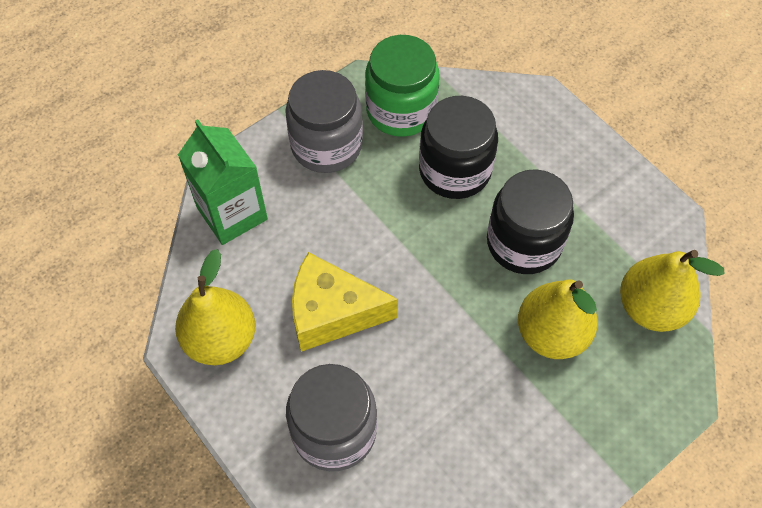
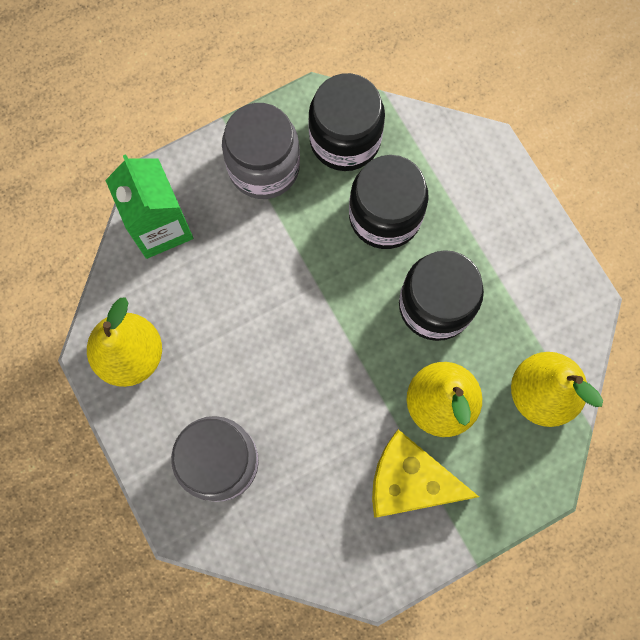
camera: 10 degrees right, 15 degrees up
yellow cheese [292,252,398,352] -> yellow cheese moved to [372,429,479,518]
green jar [365,35,440,137] -> black jar [308,73,385,171]

